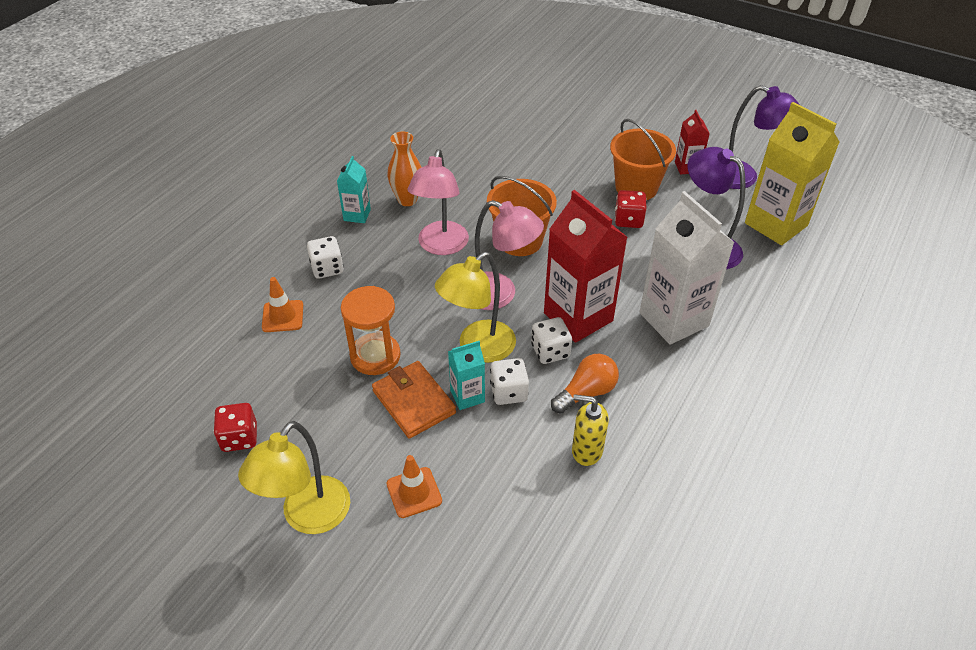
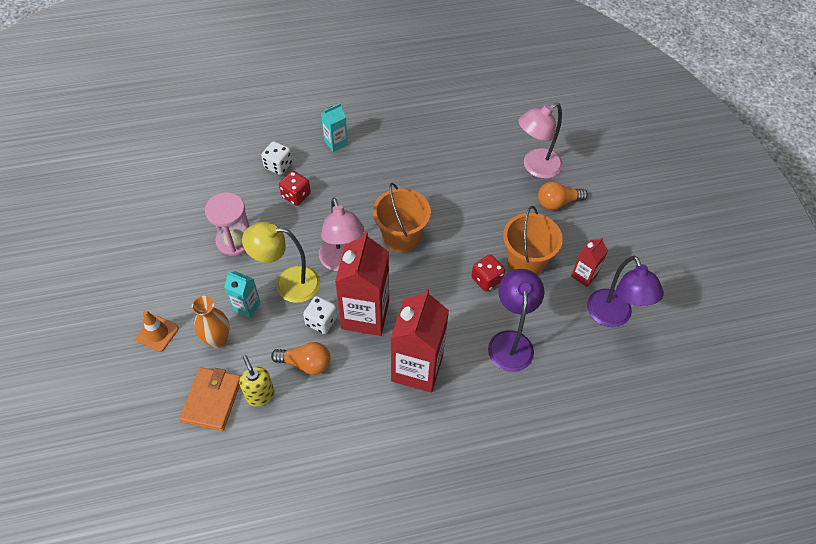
camera: 45 degrees right, 10 degrees up
red dice [213,403,257,452] -> red dice moved to [279,171,311,206]
yellow lamp [238,421,350,534] -> none
orange traffic cone [262,277,303,332] -> none
orange hourglass [341,286,401,375] -> pink hourglass [205,193,249,256]
orange wallet [372,361,456,439] -> orange wallet moved to [179,367,241,431]
orange vase [388,131,421,206] -> orange vase moved to [192,296,230,348]
pink lamp [408,149,469,255] -> pink lamp moved to [518,103,563,179]
white dice [490,358,529,405] -> none
white carton [640,191,735,345] -> red carton [391,288,449,393]
yellow carton [745,102,839,245] -> none
none -> orange light bulb [538,181,588,210]

